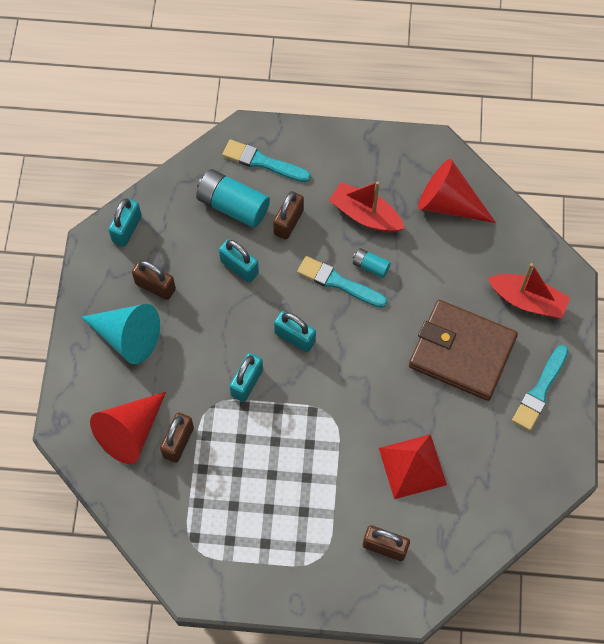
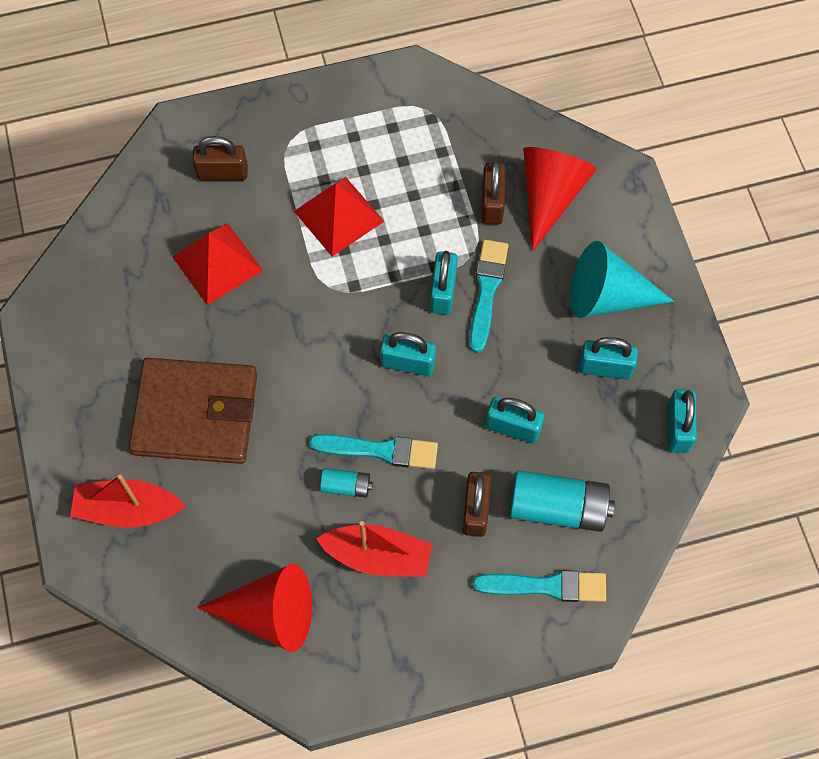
camera: 160 degrees right, 0 degrees up
brown padlock [132,260,176,300] -> turquoise padlock [579,337,638,380]
turquoise brush [512,345,569,431] -> turquoise brush moved to [469,240,508,353]
none -> red pyramid [294,177,384,257]

